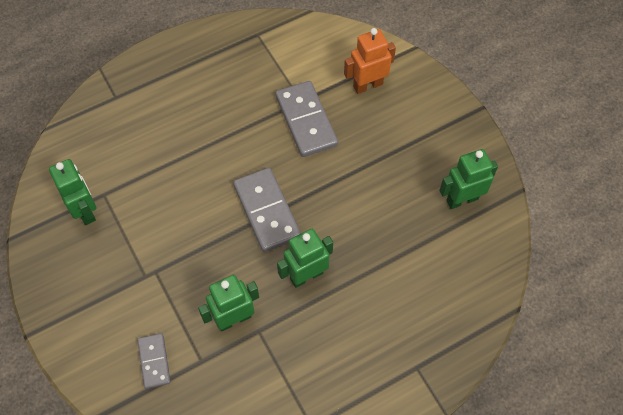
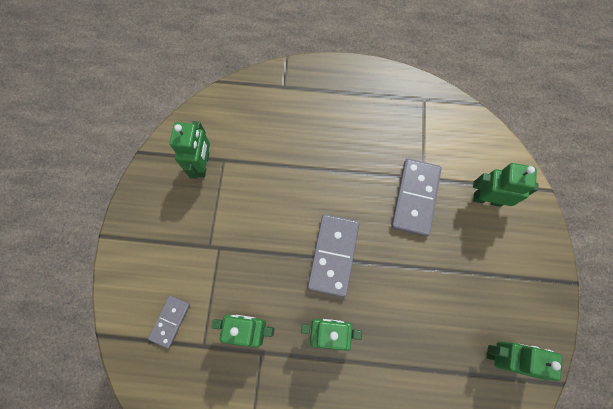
camera: 35 degrees right, 10 degrees up
orange robot [344,28,396,94] -> green robot [473,163,538,207]

